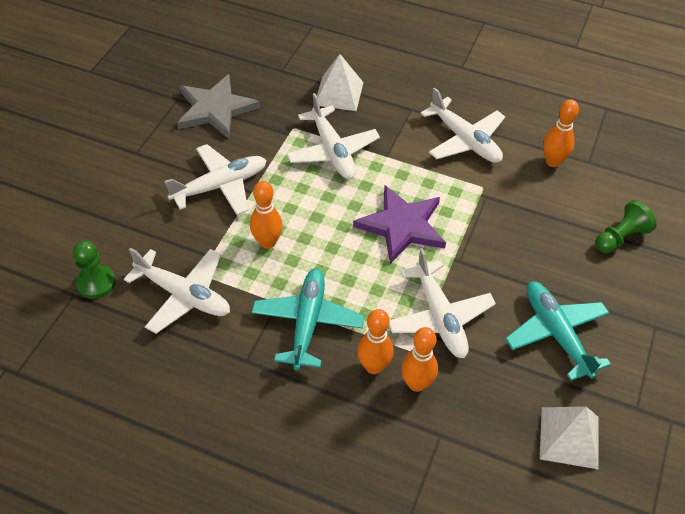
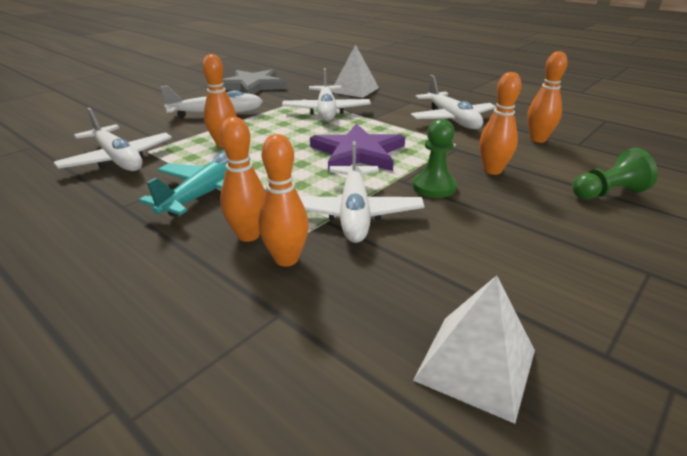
camera: 20 degrees right, 20 degrees down
green pawn [73,241,116,299] -> green pawn moved to [413,119,457,198]
turquoise plane [505,281,611,381] -> none
none -> orange bowling pin [479,72,521,175]

